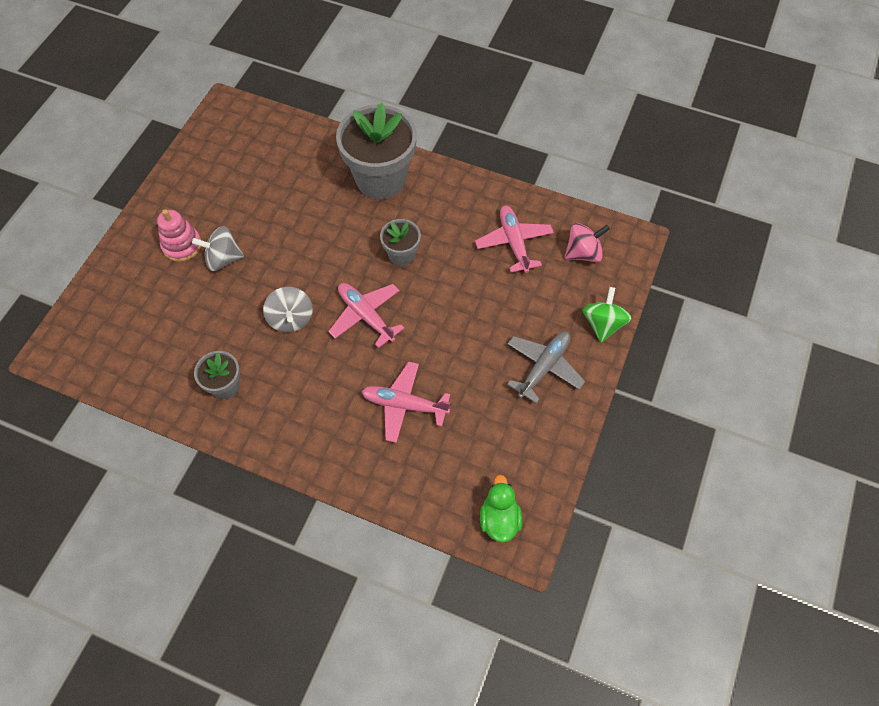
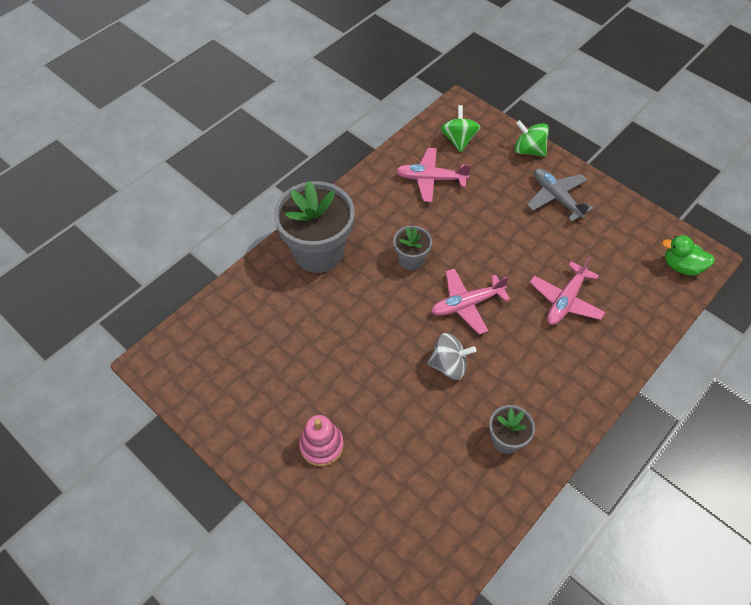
camera: 70 degrees left, 5 degrees down
grey spinning top [192,226,244,271] -> none
pink spinning top [564,223,610,262] -> green spinning top [441,105,480,152]

